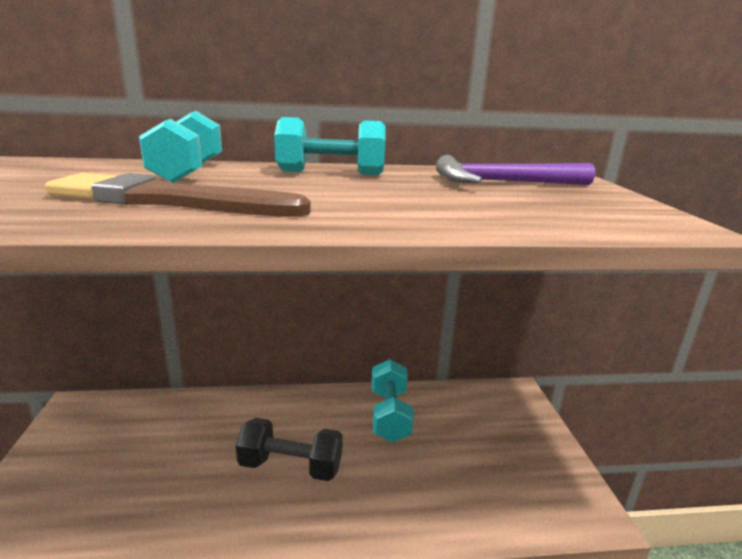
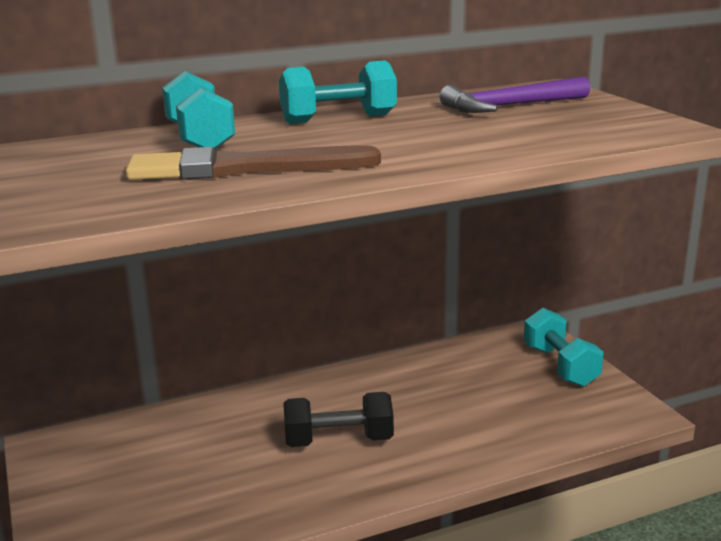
camera: 15 degrees left, 0 degrees up
turquoise dumbbell [371,359,414,442] -> turquoise dumbbell moved to [524,308,604,387]

